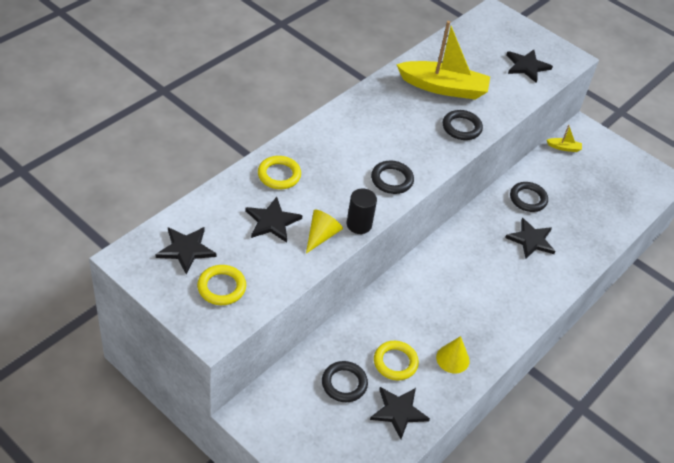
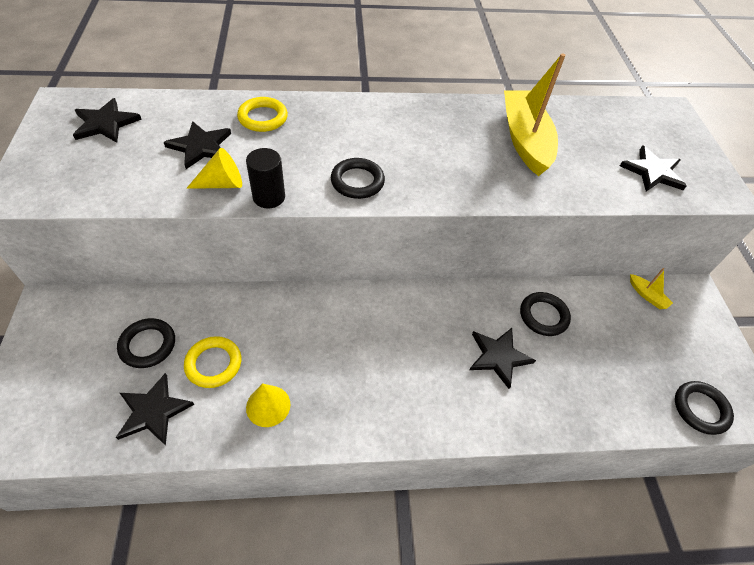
camera: 45 degrees right, 5 degrees up
yellow ring [197,265,246,305] -> none
yellow boat [396,21,490,100] -> yellow boat turned 150 degrees counterclockwise [504,53,565,176]
black ring [443,110,483,140] -> black ring moved to [675,381,734,435]

